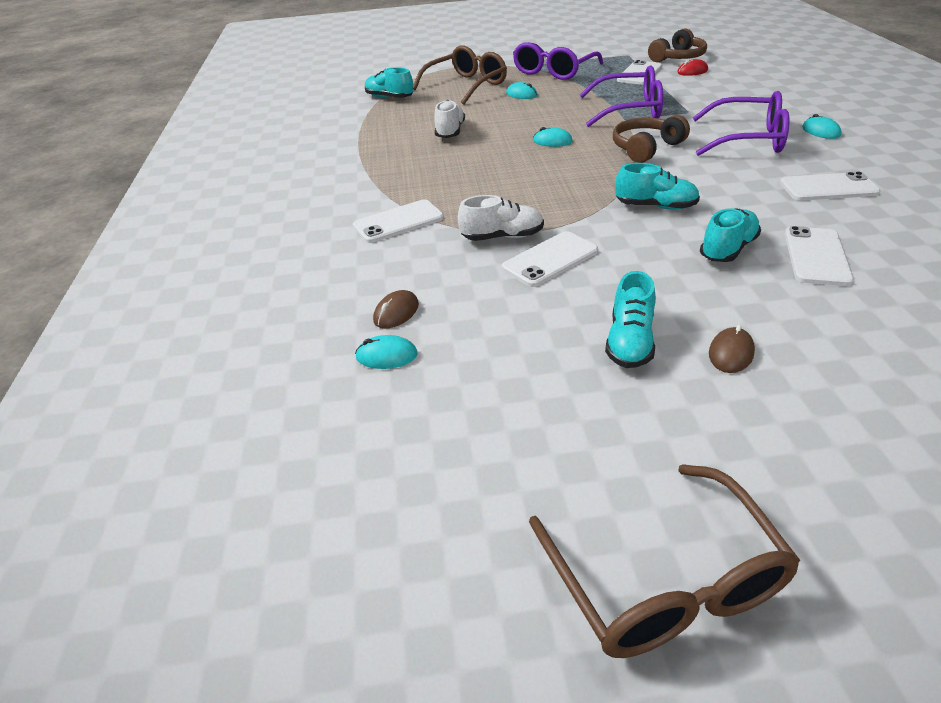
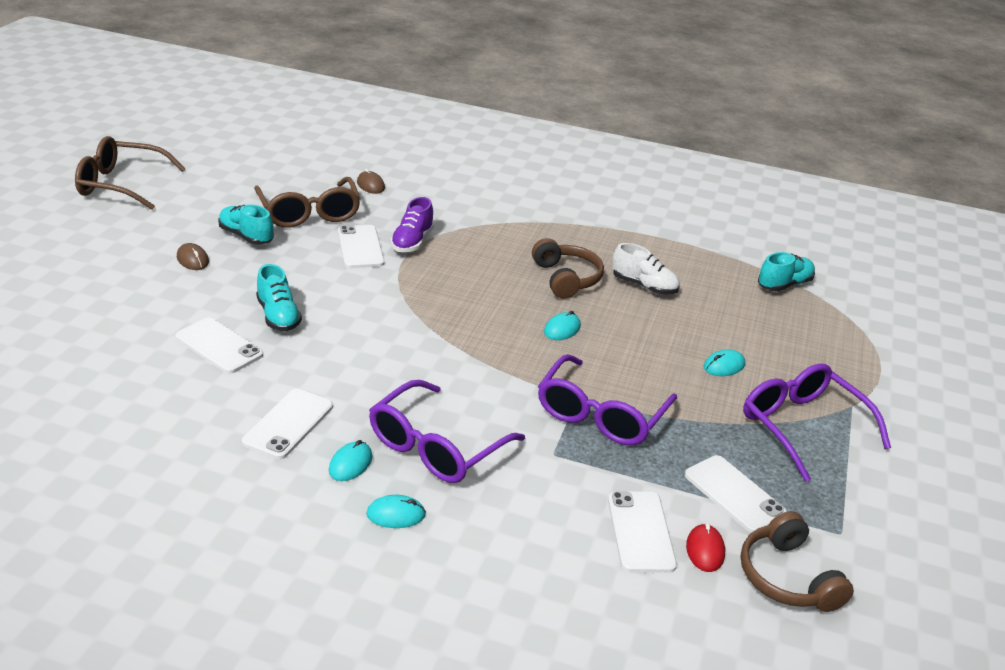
camera: 110 degrees right, 5 degrees down
white phone [353,200,444,243] -> white phone moved to [608,491,677,573]
turquoise mouse [355,335,418,369] -> turquoise mouse moved to [329,440,372,481]
brown glasses [413,45,507,105] -> brown glasses moved to [254,177,361,228]
white shoe [458,195,544,241] -> purple shoe [390,197,434,252]
brown headphones [613,115,690,163] -> brown headphones moved to [532,238,604,299]
turquoise shoe [615,163,700,210] -> none

